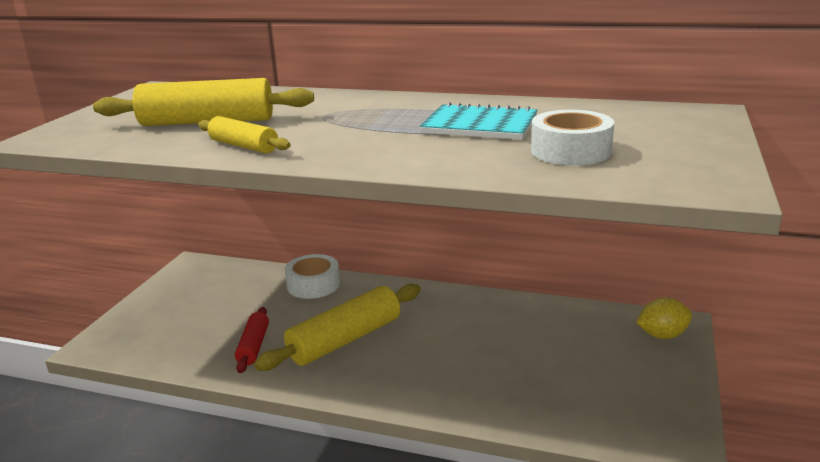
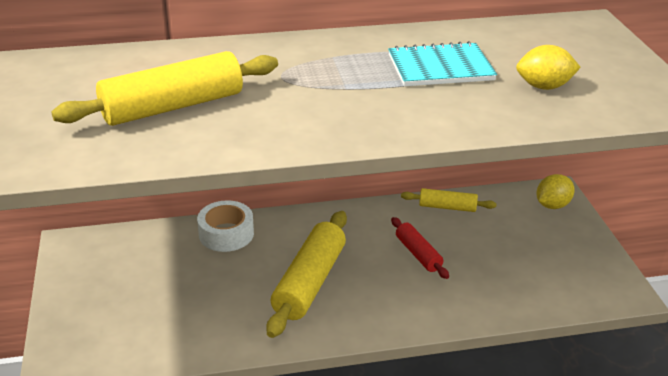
camera: 30 degrees left, 10 degrees up
yellow rolling pin [198,116,291,153] -> yellow rolling pin moved to [401,188,497,212]
red rolling pin [235,307,269,373] -> red rolling pin moved to [391,217,449,279]
white tape [531,110,614,165] -> yellow lemon [516,45,581,90]

